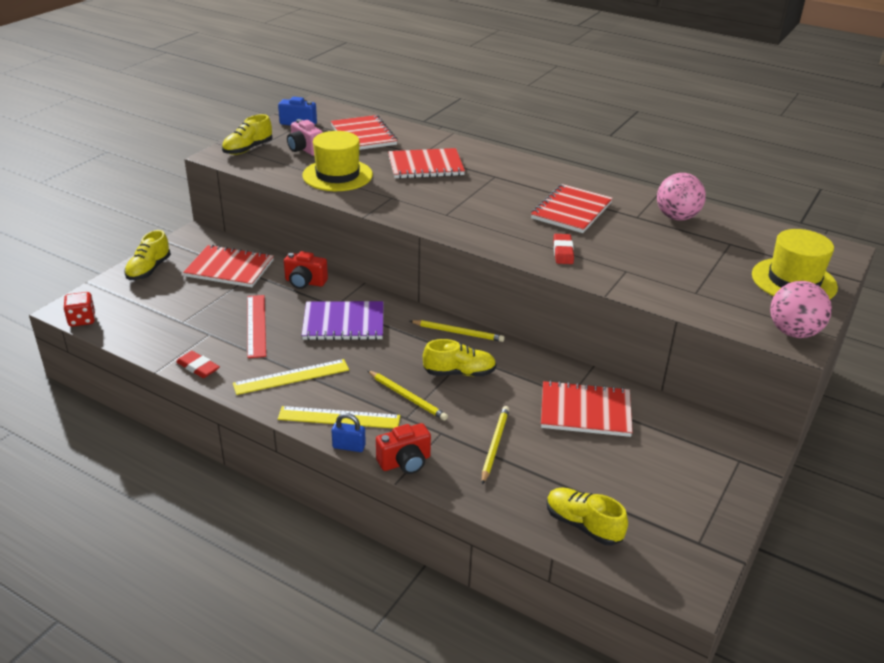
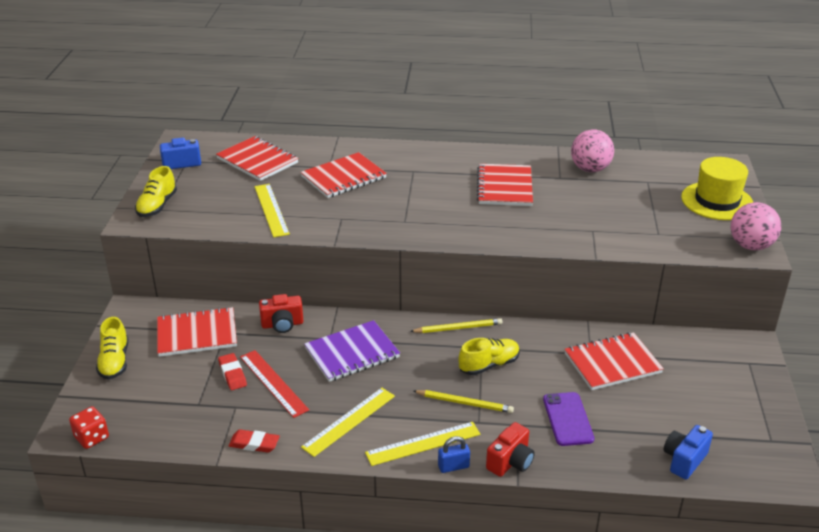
camera: 25 degrees left, 0 degrees up
pink camera [287,119,323,156] -> none
yellow hat [303,131,373,191] -> yellow ruler [254,184,290,237]
yellow pencil [482,406,509,484] -> purple phone [543,392,594,446]
yellow shoe [547,488,628,546] -> blue camera [664,425,713,479]
red eraser [553,234,574,264] -> red eraser moved to [218,353,247,390]

